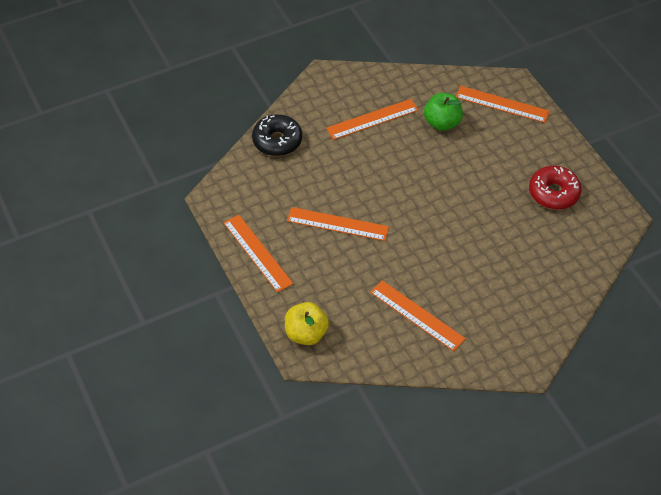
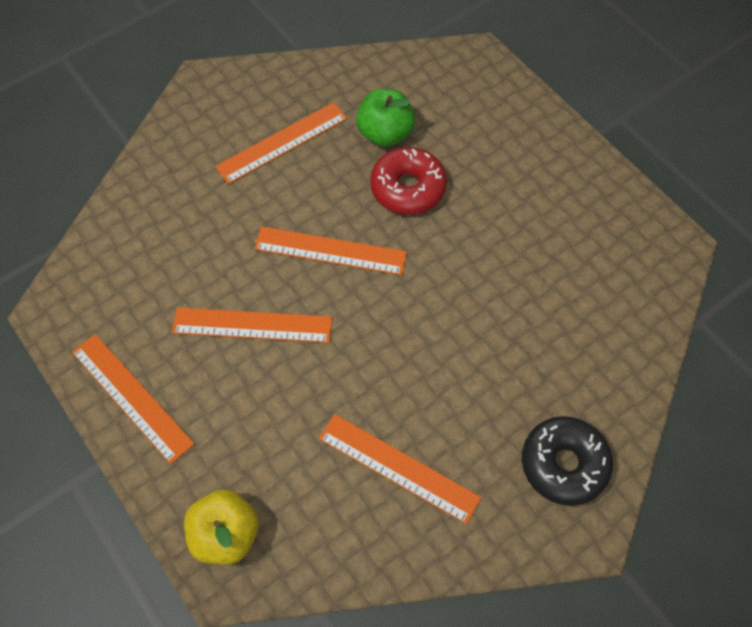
camera: 10 degrees left, 10 degrees up
black donut [252,114,302,156] -> black donut moved to [522,416,613,506]
orange ruler [456,86,550,123] -> orange ruler moved to [254,226,407,275]
red donut [529,166,582,210] -> red donut moved to [370,147,447,215]

